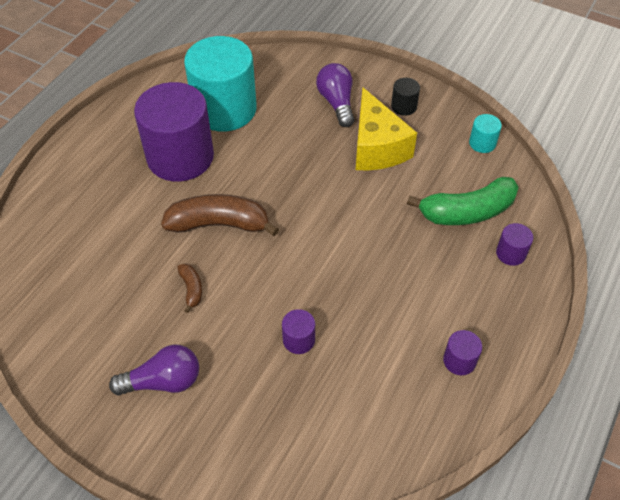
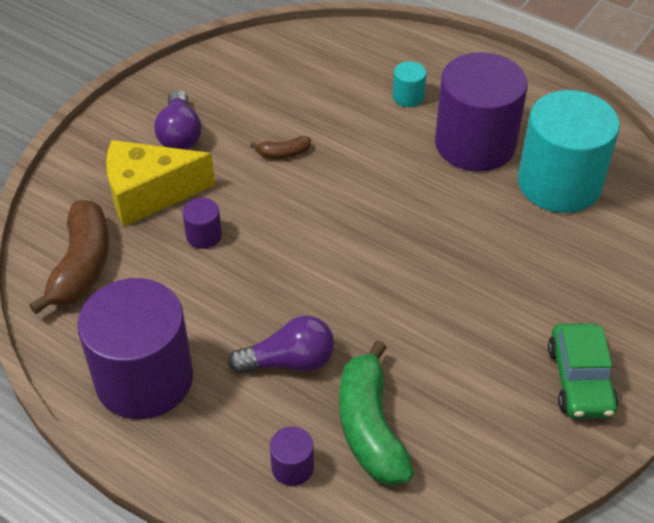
camera: 95 degrees right, 5 degrees down
brown banana [161,194,279,236] -> brown banana moved to [29,200,109,314]
purple light bulb [316,63,354,127] -> purple light bulb moved to [228,316,334,374]
yellow cheese [356,87,417,170] -> yellow cheese moved to [106,140,215,226]
black cylinder [391,78,420,116] -> green car [548,323,619,419]
purple cylinder [443,330,482,375] -> purple cylinder [77,278,193,419], size x2.45
turquoise cylinder [469,114,502,153] -> turquoise cylinder moved to [393,61,427,107]

